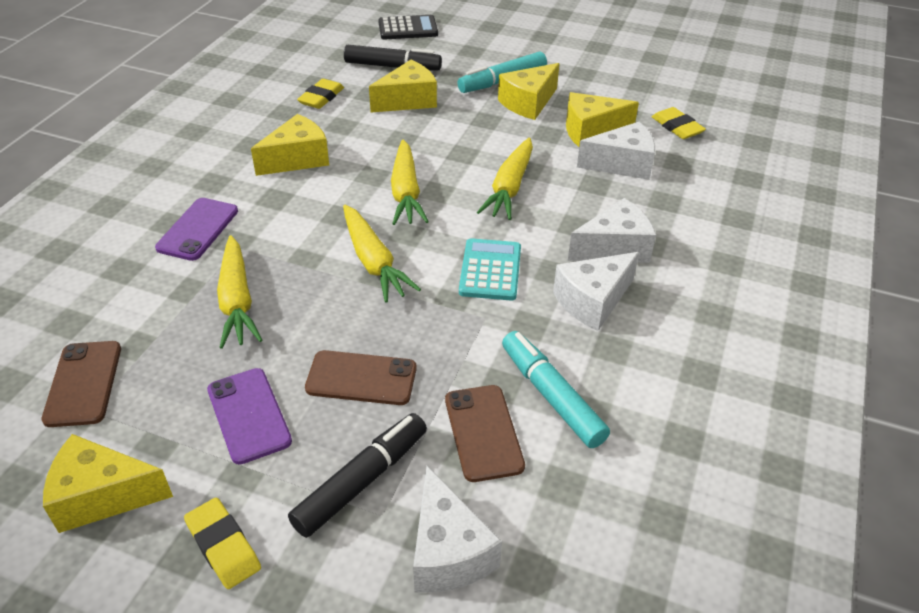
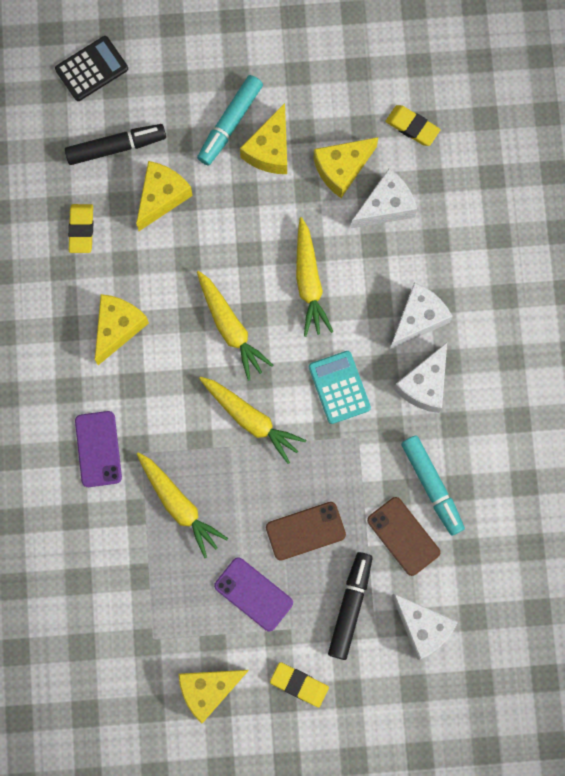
camera: 25 degrees left, 35 degrees up
brown phone [41,341,121,427] -> none
turquoise marker [502,331,610,448] -> turquoise marker turned 150 degrees counterclockwise [401,435,465,536]

